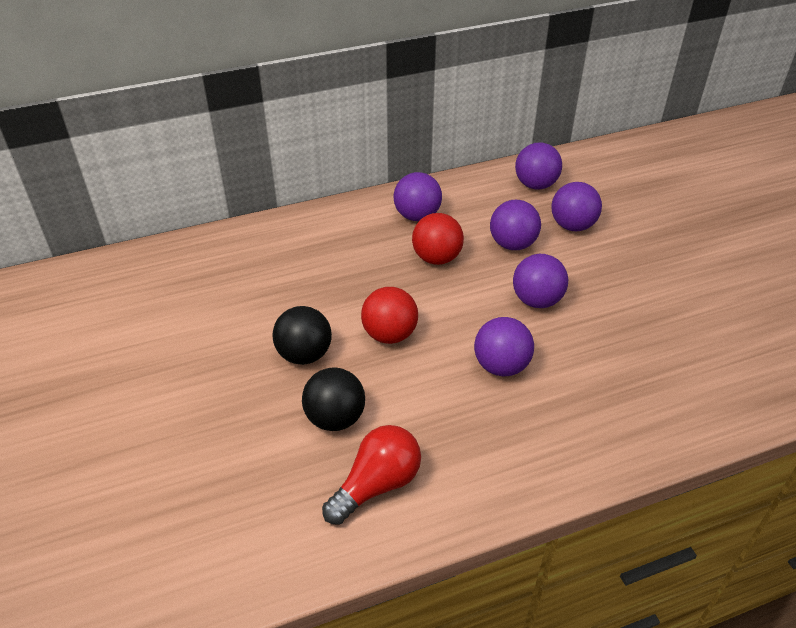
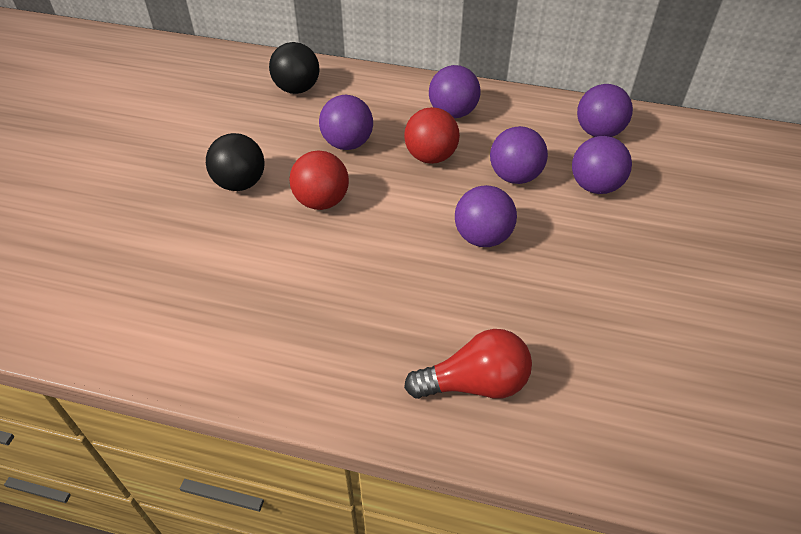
camera: 35 degrees right, 5 degrees up
black ball [302,367,365,431] -> black ball moved to [269,42,320,94]
red light bulb [322,425,421,525] -> red light bulb moved to [404,329,532,399]
purple ball [474,317,534,376] -> purple ball moved to [319,95,373,150]

